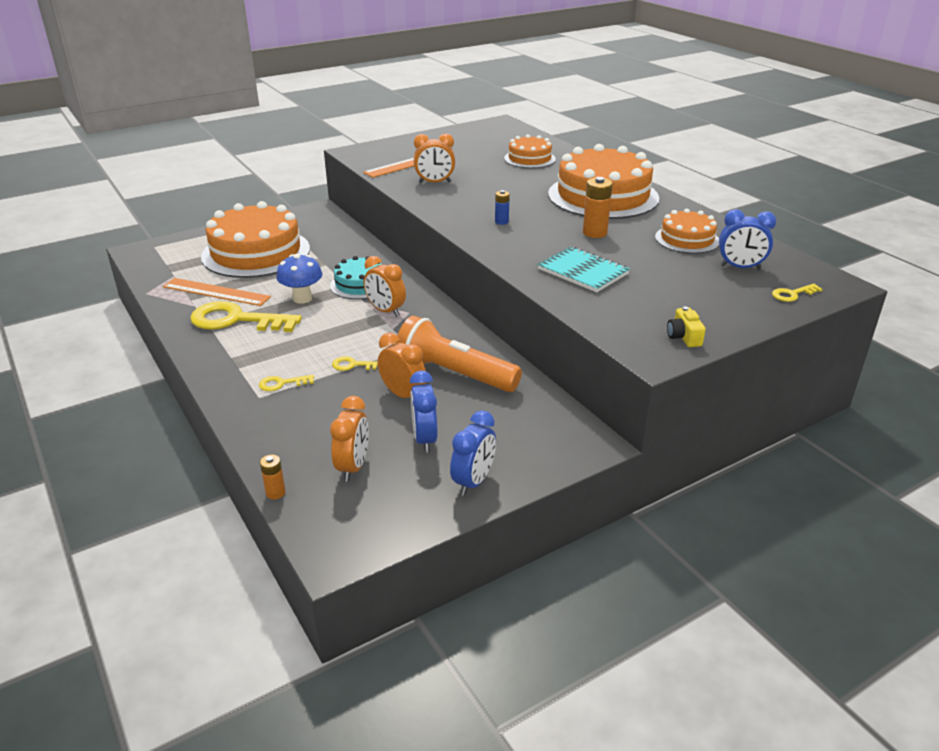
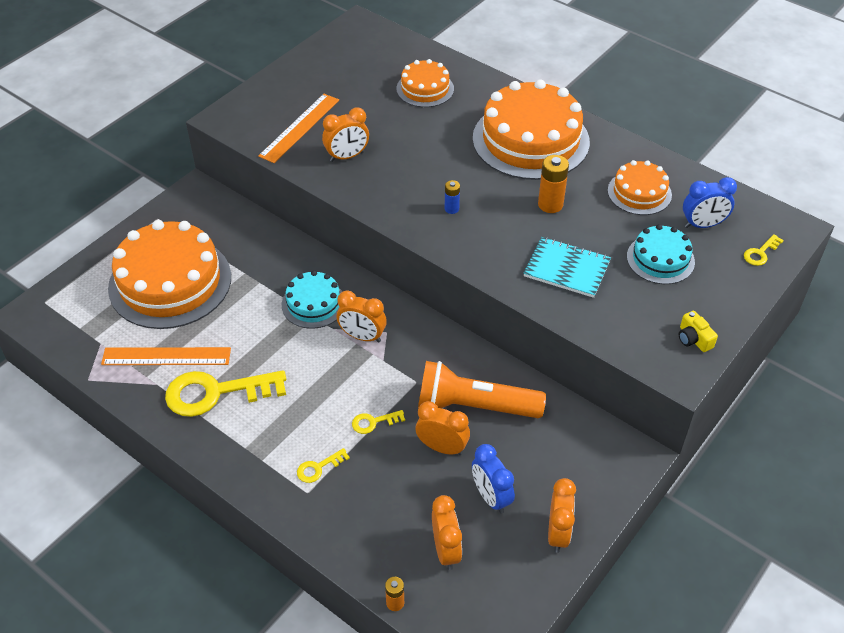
camera: 20 degrees left, 15 degrees up
blue mushroom [276,254,322,304] -> none
blue clock [450,410,496,496] -> orange clock [548,478,576,553]
none -> turquoise cake [627,224,695,284]

